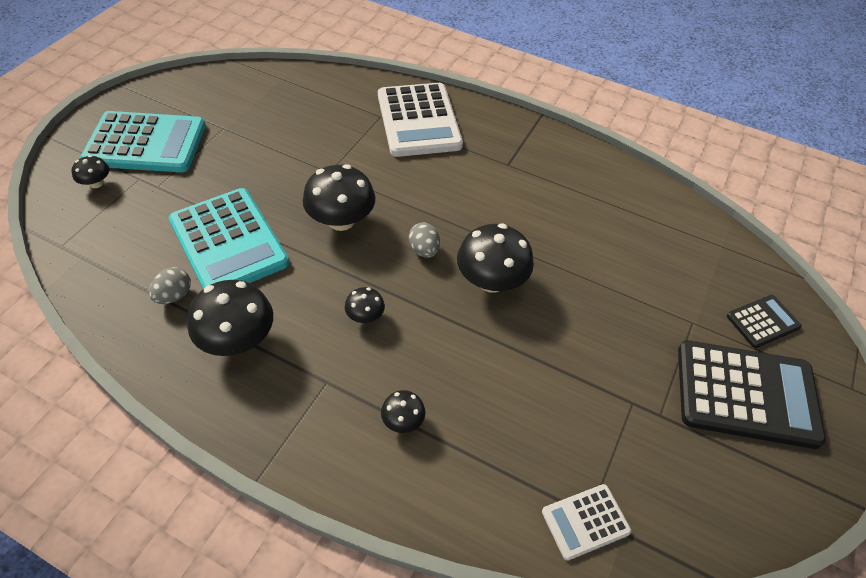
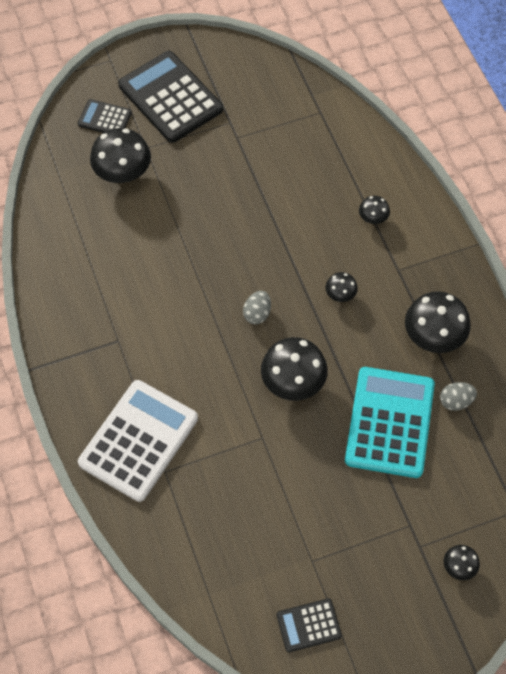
camera: 135 degrees left, 10 degrees up
turquoise calculator [80,111,206,172] -> none
black mushroom [457,223,534,293] -> black mushroom moved to [90,128,151,183]
white calculator [542,484,631,561] -> none
none -> black calculator [277,598,342,652]

